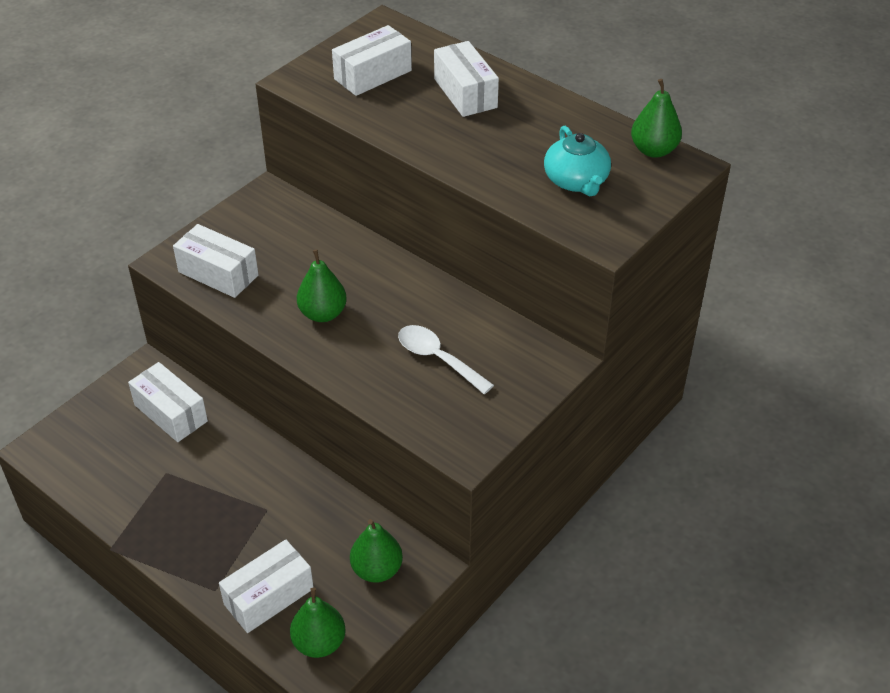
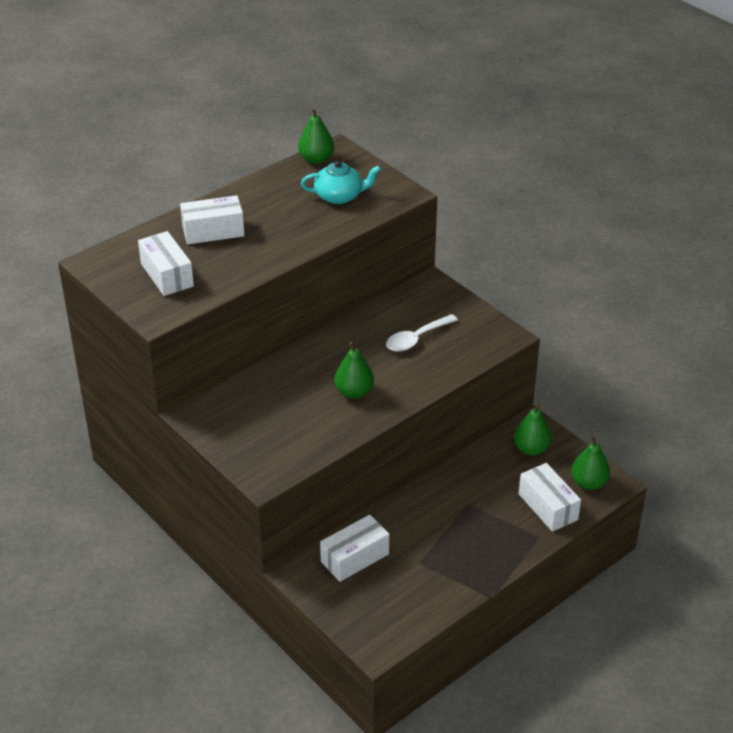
camera: 80 degrees left, 5 degrees down
white box [173,224,259,298] -> none

